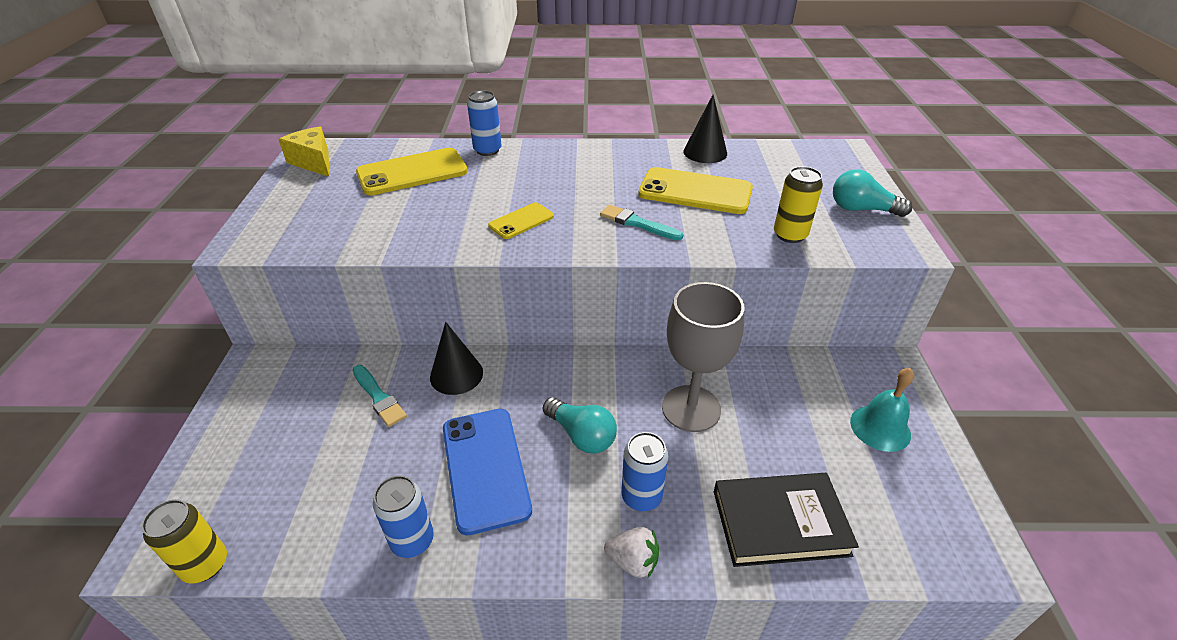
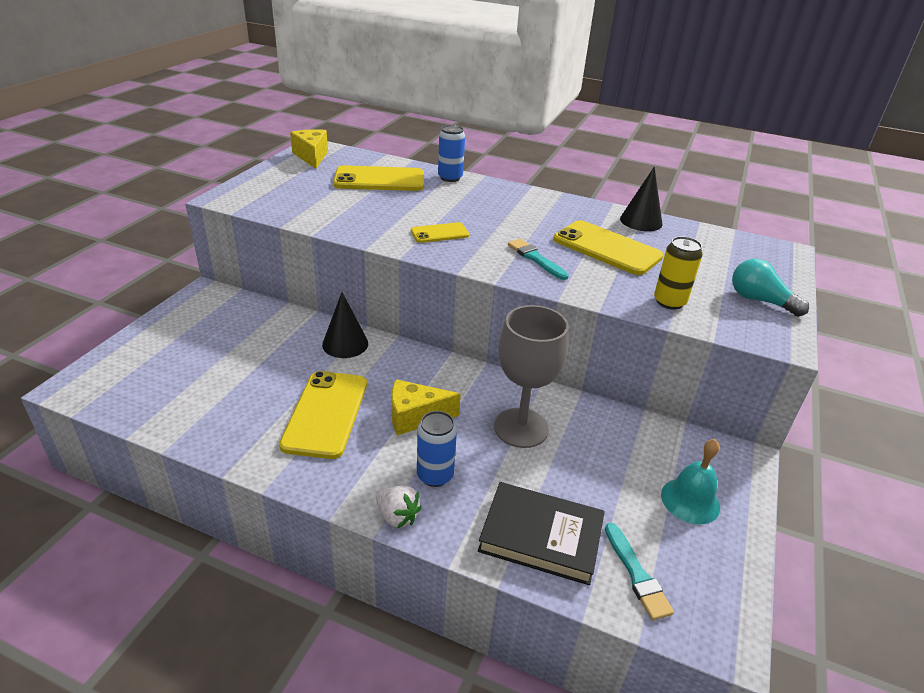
camera: 20 degrees right, 5 degrees down
yellow can [142,499,227,584] -> none
turquoise brush [352,365,407,427] -> turquoise brush moved to [605,523,674,620]
blue can [373,475,434,558] -> none
blue phone [443,409,532,536] -> yellow phone [279,371,367,459]
turquoise light bulb [543,397,617,454] -> yellow cheese [391,379,461,436]

